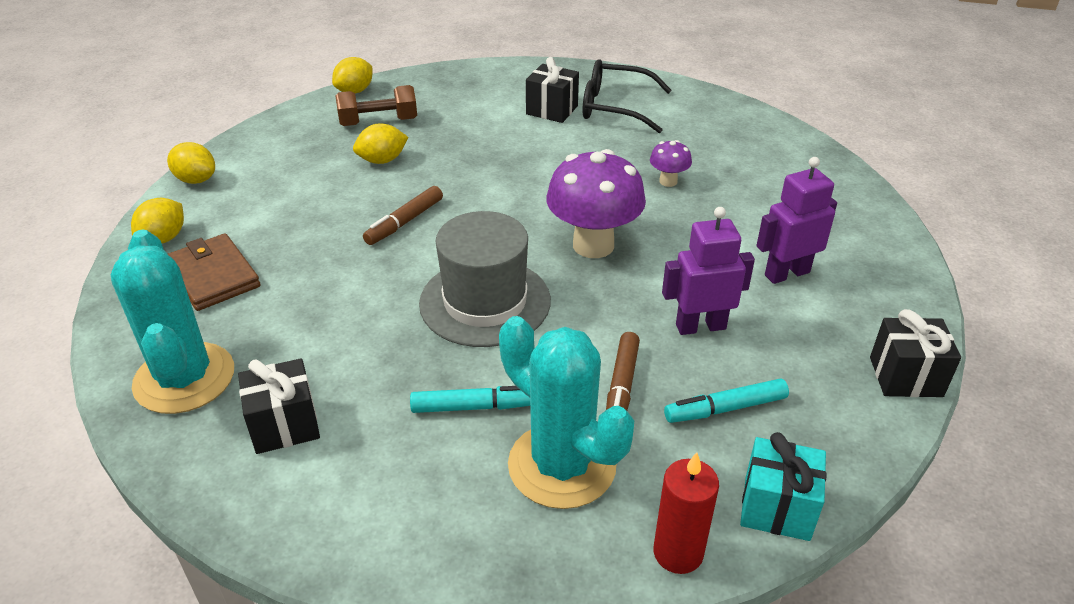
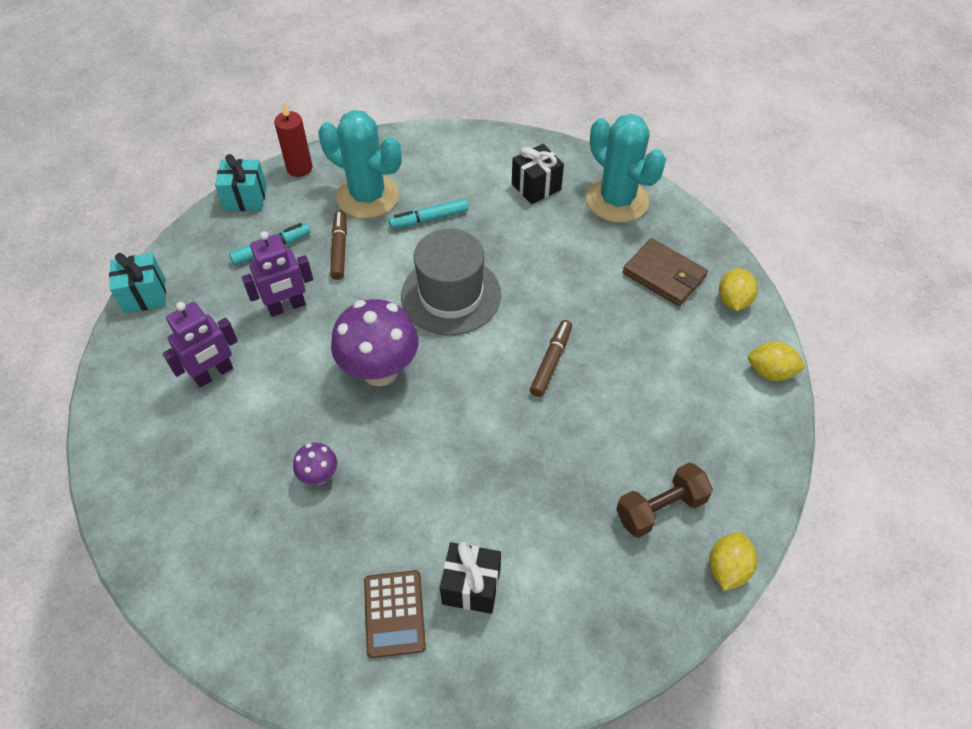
camera: 165 degrees right, 15 degrees up
yellow lemon [353,123,408,164] -> none
black glasses [583,59,672,133] -> brown calculator [364,570,426,658]
black gift [870,309,961,397] -> turquoise gift [109,253,166,314]

